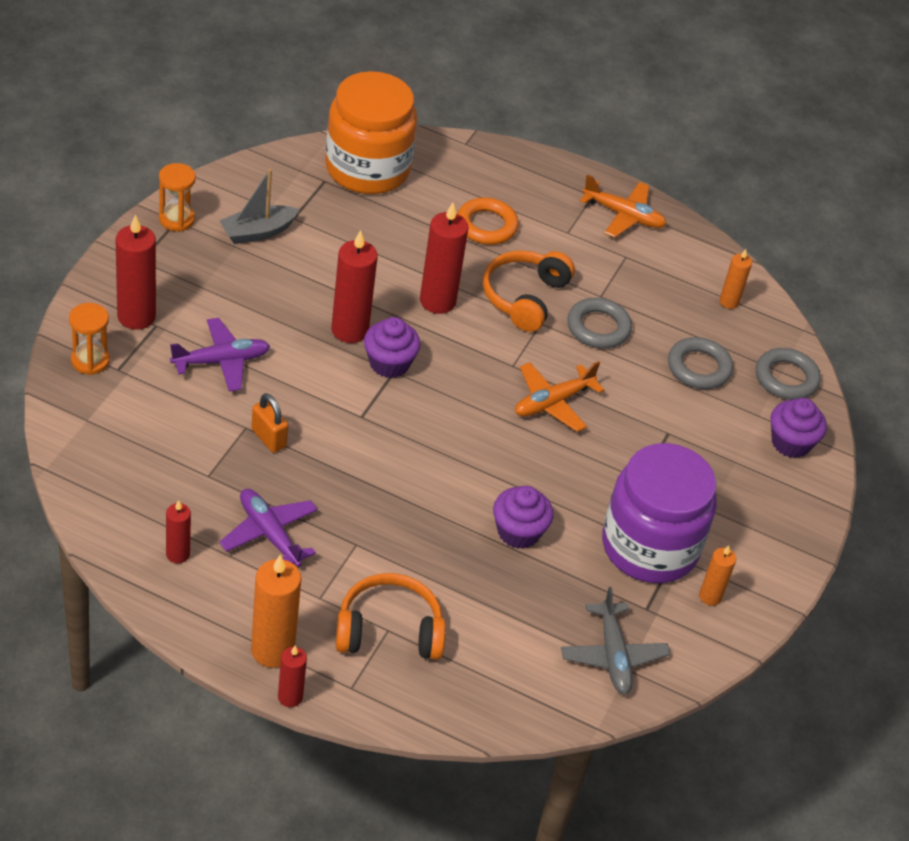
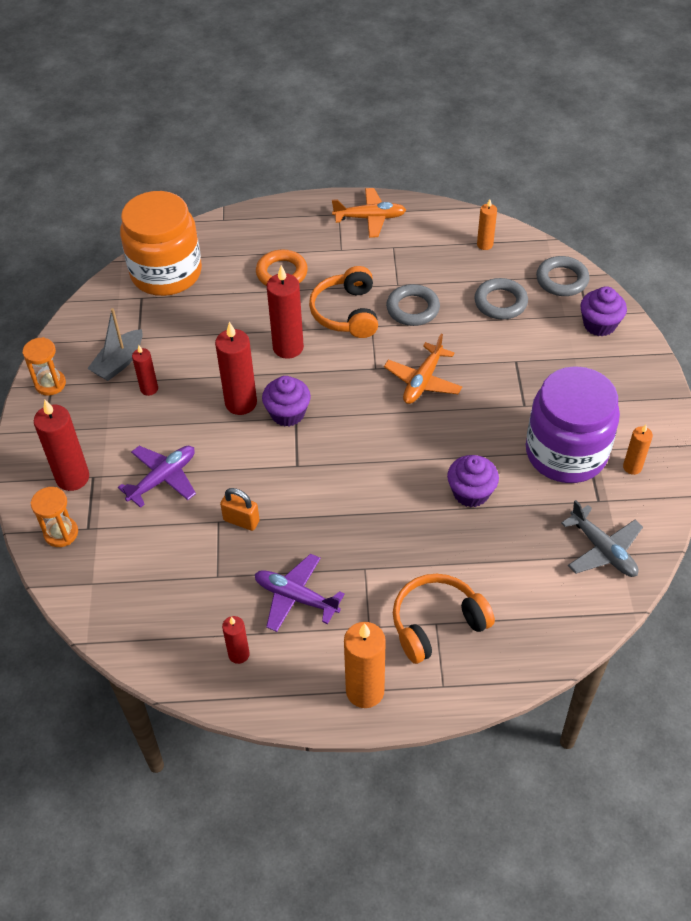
camera: 20 degrees left, 5 degrees up
red candle [278,646,307,707] -> red candle moved to [132,345,158,396]

